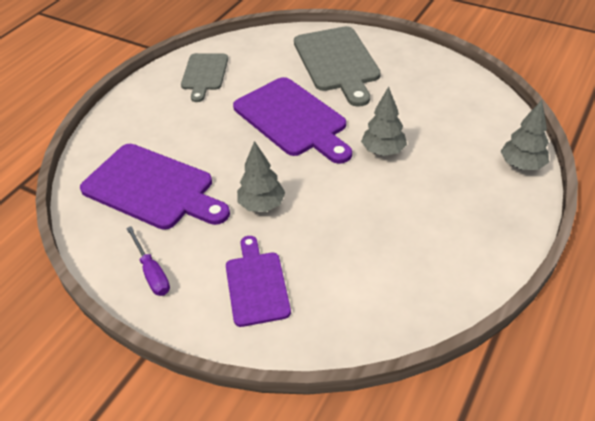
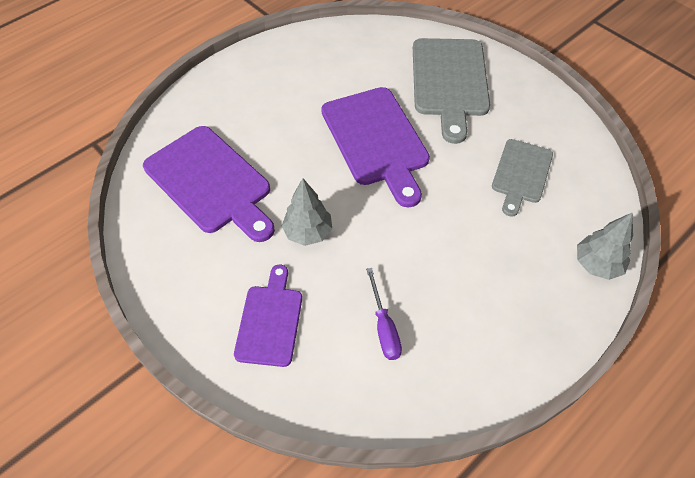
camera: 15 degrees right, 10 degrees up
purple screwdriver [126,226,170,296] -> purple screwdriver moved to [366,268,402,360]
grey cutting board [181,53,228,102] -> grey cutting board moved to [492,139,553,217]
grey tree [361,87,407,156] -> none

